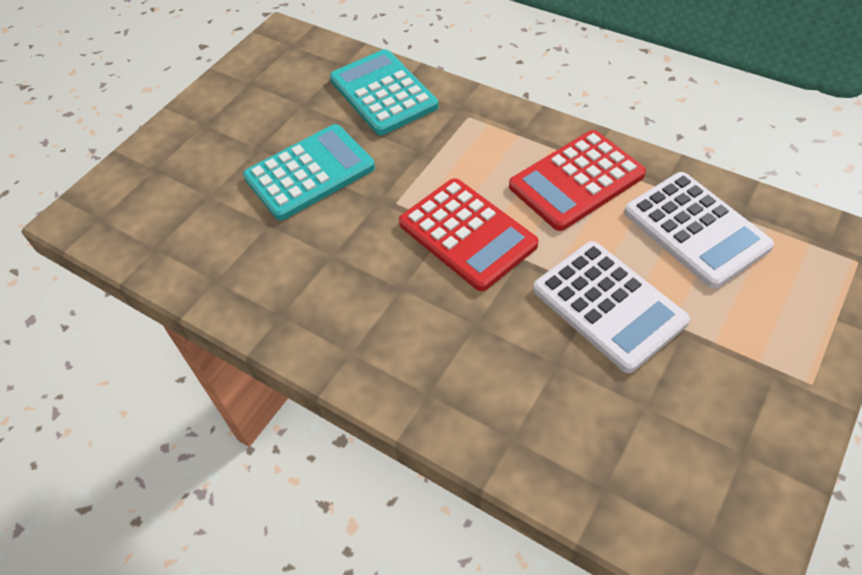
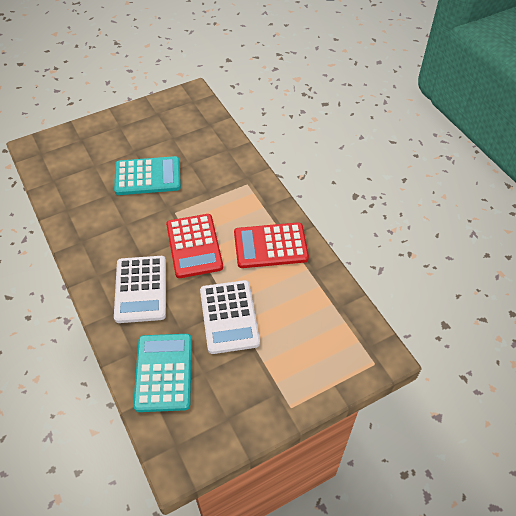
camera: 25 degrees right, 0 degrees up
turquoise calculator [330,49,438,135] -> turquoise calculator moved to [133,334,192,412]
white calculator [624,172,774,289] -> white calculator moved to [114,256,166,323]

